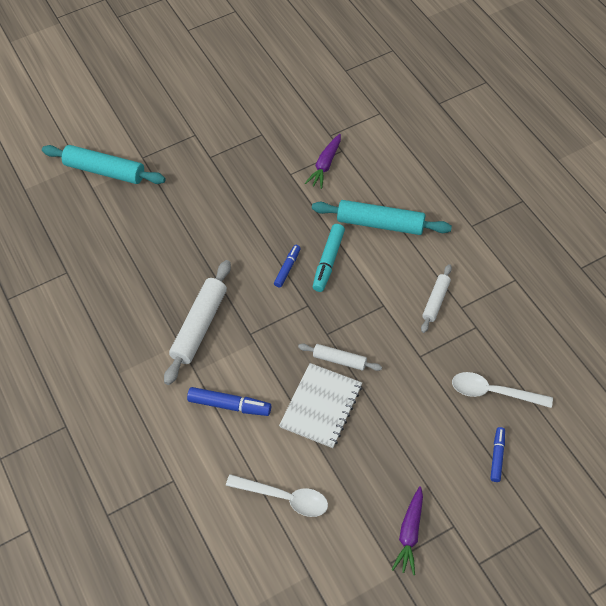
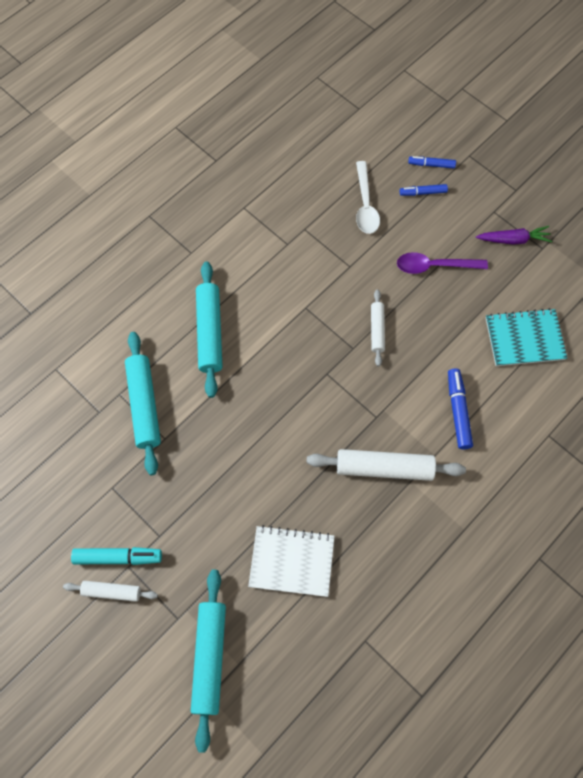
camera: 110 degrees left, 10 degrees up
white spoon [226,474,328,517] -> turquoise notebook [486,308,567,366]
blue marker [274,245,301,288] -> blue marker moved to [408,156,456,169]
white notebook [279,363,362,448] -> white notebook moved to [248,525,335,597]
purple carrot [305,134,341,189] -> turquoise rolling pin [125,332,161,475]
turquoise marker [312,224,345,292] -> turquoise marker moved to [71,547,162,565]
white rolling pin [421,264,452,333] -> white rolling pin moved to [63,581,158,602]
none -> purple spoon [397,252,488,274]

